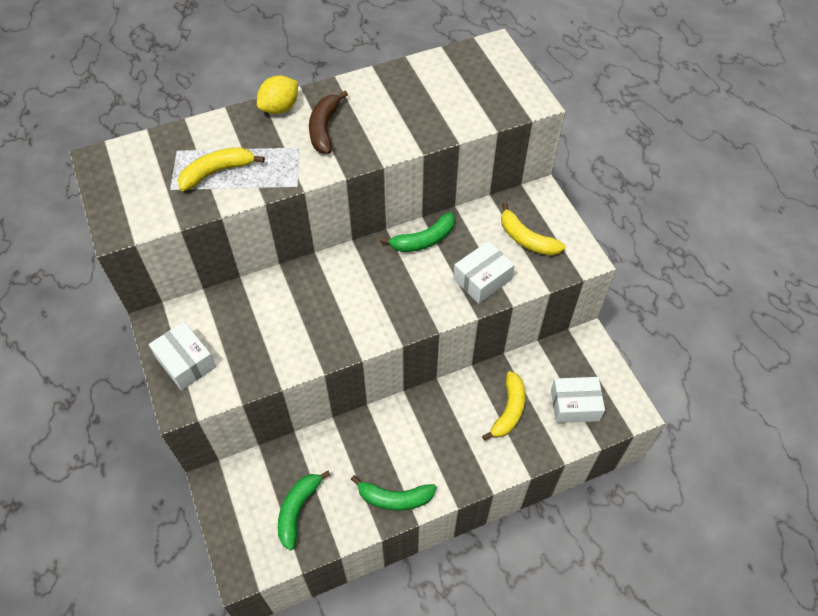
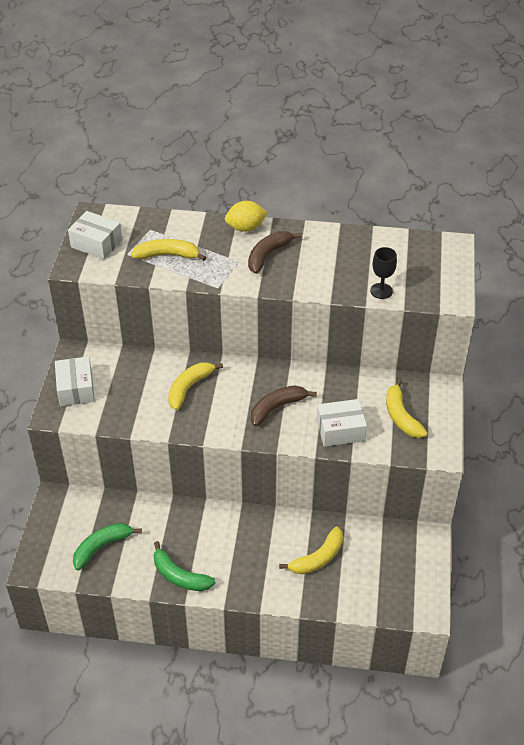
camera: 30 degrees right, 10 degrees down
green banana [380,212,455,252] -> none
white box [551,377,605,423] -> white box moved to [68,211,122,259]
none -> yellow banana [168,362,223,410]
none -> brown banana [251,386,317,427]
none -> black goblet [370,247,397,299]

